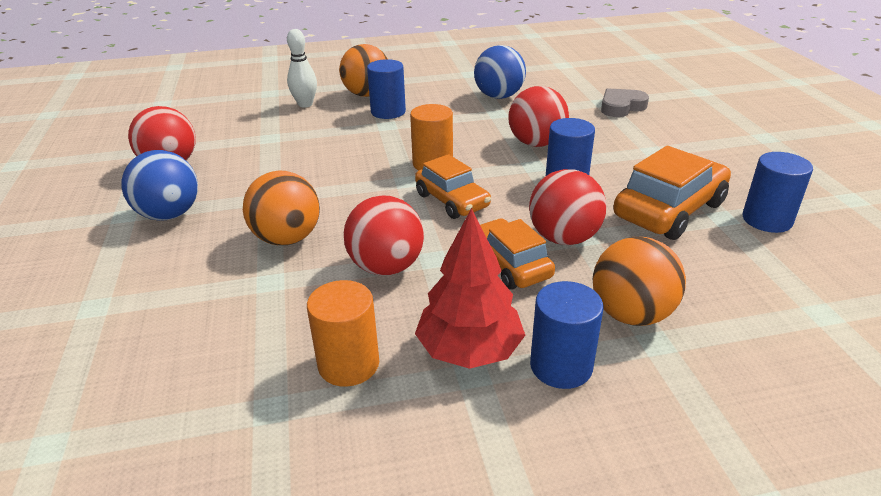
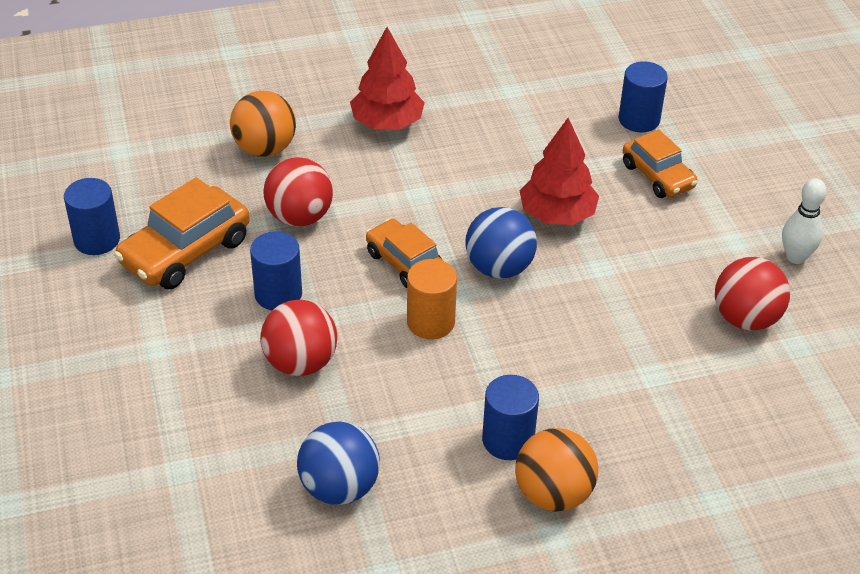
camera: 175 degrees right, 10 degrees up
blue ball [121,150,198,221] -> blue ball moved to [465,207,537,279]
orange ball [243,171,320,245] -> red tree [520,118,599,225]
white bowling pin [287,29,317,107] -> white bowling pin moved to [782,178,827,264]
orange cylinder [307,280,379,387] -> none
red ball [344,195,424,276] -> none
orange car [480,219,555,290] -> orange car moved to [623,129,698,198]
blue cylinder [530,281,603,389] -> blue cylinder moved to [619,61,668,132]
grey heart [601,88,649,117] -> none

